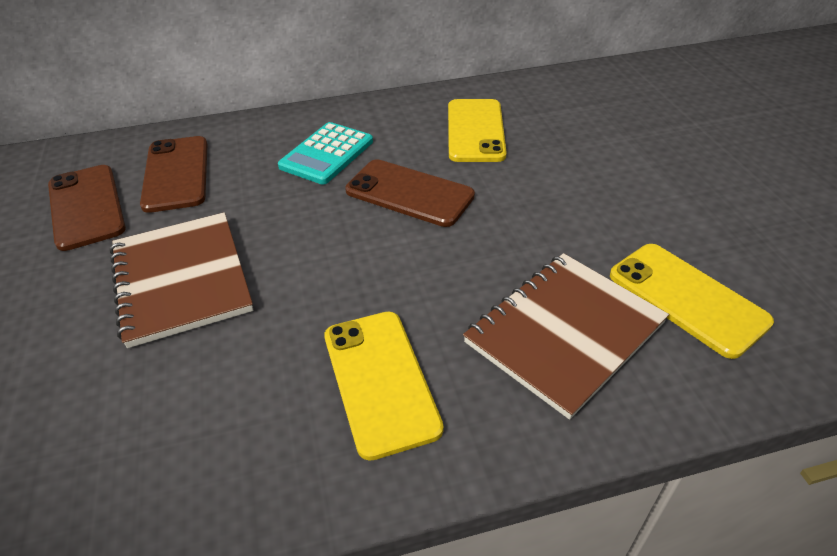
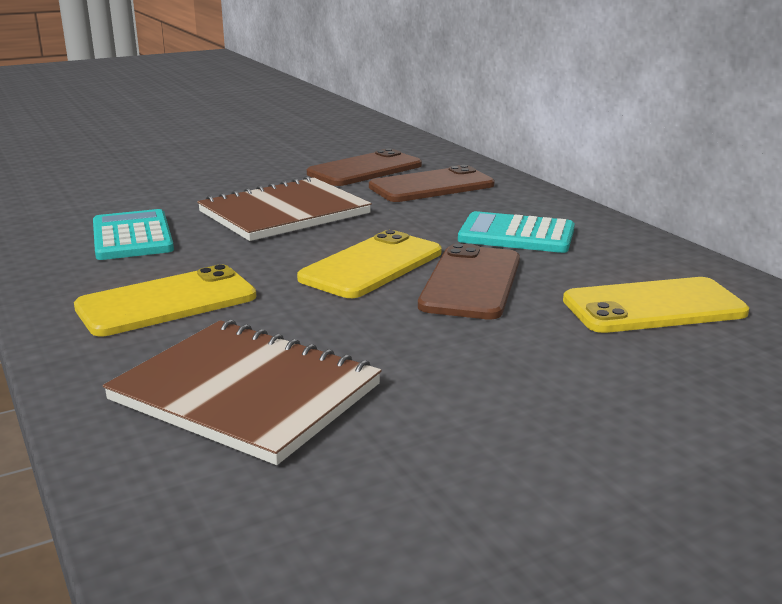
camera: 75 degrees right, 20 degrees down
yellow phone [610,244,774,359] -> yellow phone moved to [297,230,442,298]
none -> turquoise calculator [93,209,174,260]

